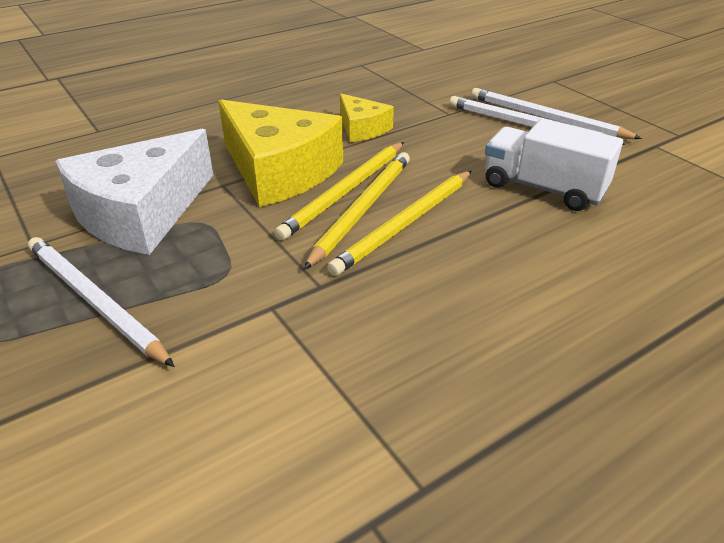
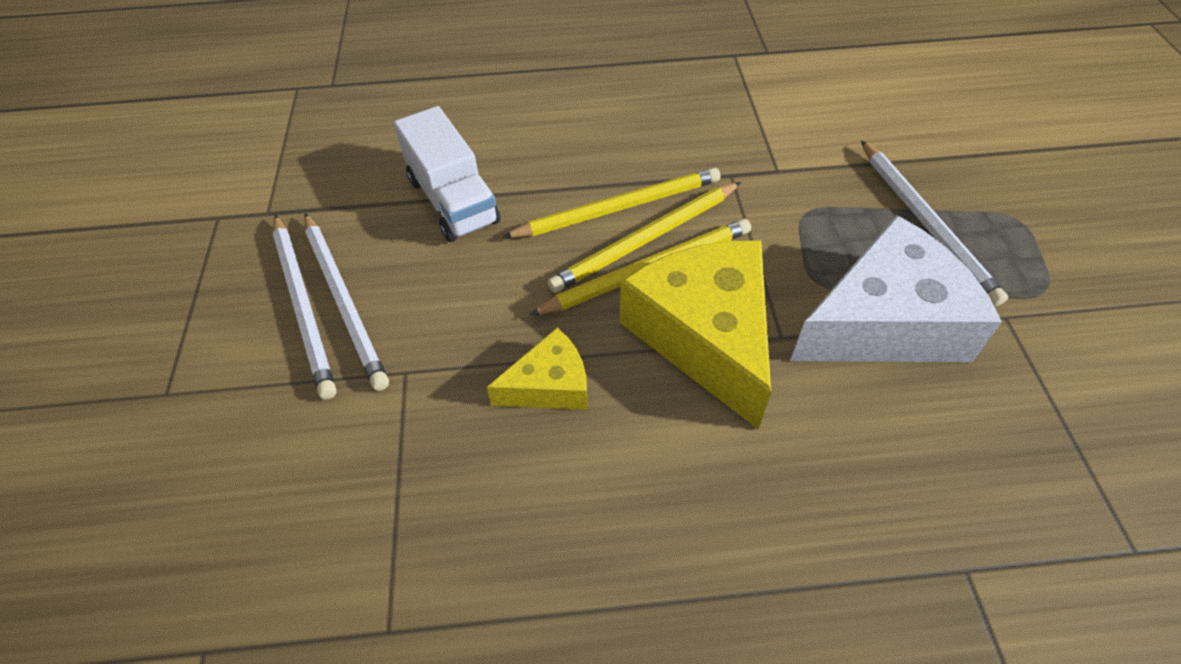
camera: 150 degrees left, 15 degrees up
yellow cheese [340,93,394,142] -> yellow cheese turned 75 degrees clockwise [487,328,588,410]

